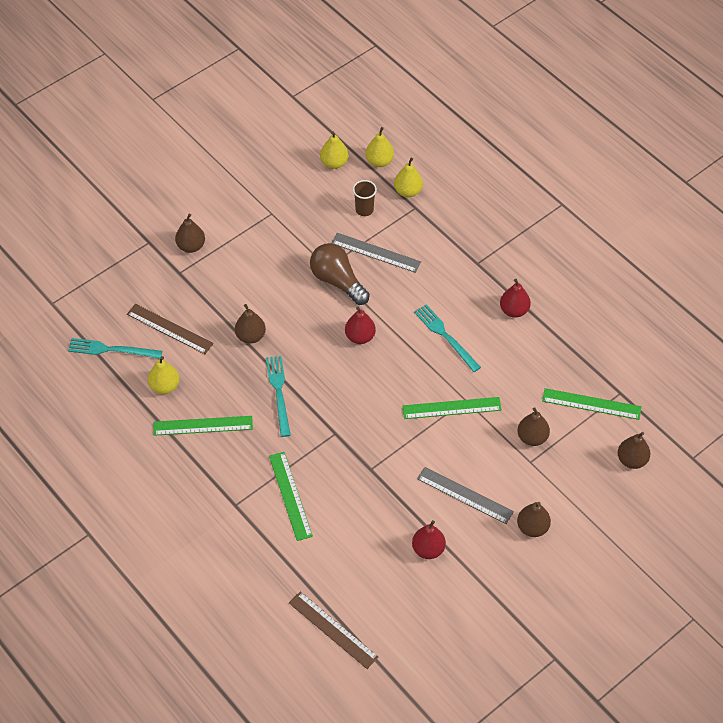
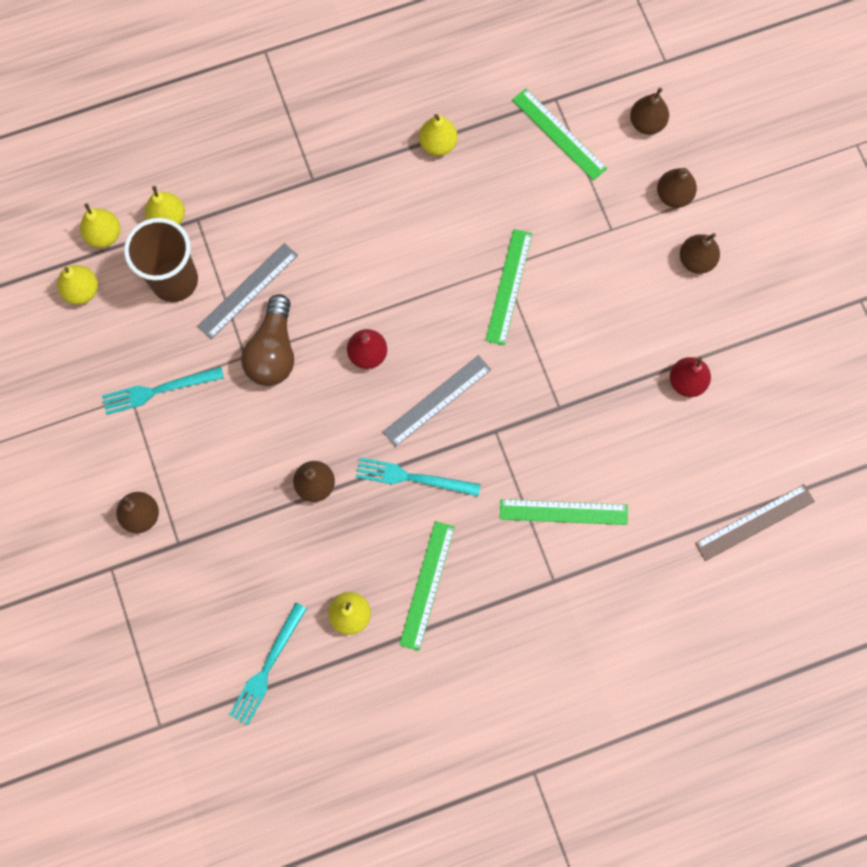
camera: 70 degrees left, 20 degrees up
brown ruler [127,304,214,354] -> none
brown light bulb [310,243,370,305] -> brown light bulb turned 60 degrees counterclockwise [241,294,294,386]
brown cup [353,180,377,216] -> brown cup [124,218,198,302], size x1.94
turquoise fork [414,304,481,372] -> turquoise fork moved to [102,367,224,415]
grey ruler [417,467,514,524] -> grey ruler moved to [383,355,491,447]
red pear [500,279,531,318] -> none
brown pear [517,407,550,446] -> brown pear moved to [657,168,697,208]
green ruler [542,388,641,420] -> green ruler turned 75 degrees counterclockwise [512,88,607,181]
none -> yellow pear [419,114,458,156]

